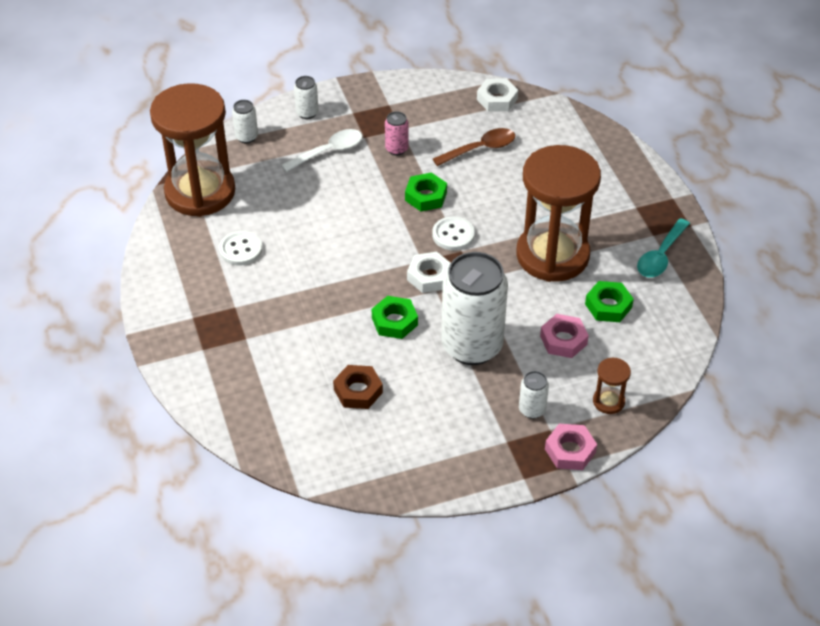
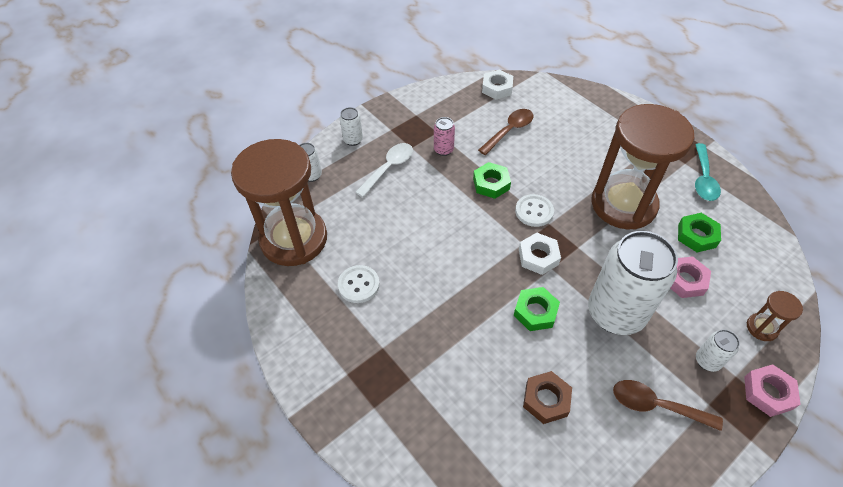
camera: 20 degrees left, 5 degrees up
none -> brown spoon [613,380,723,431]

